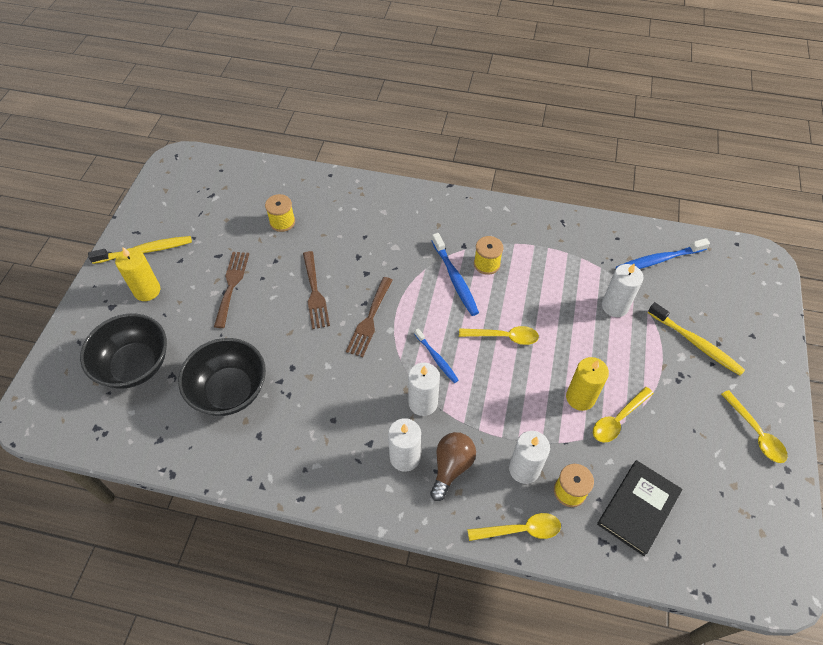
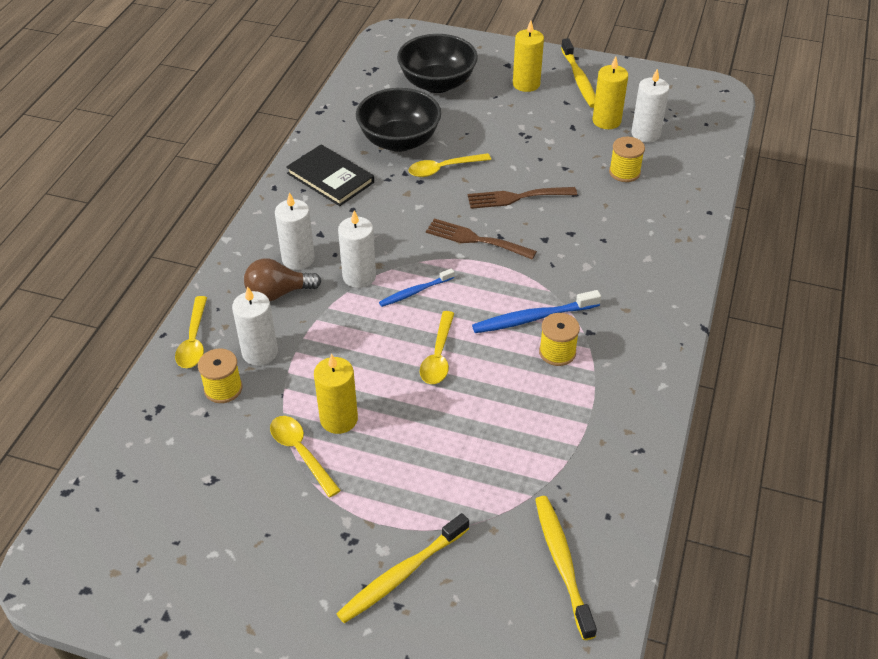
camera: 95 degrees right, 10 degrees down
brown fork [214,252,249,328] -> none
brown light bulb [430,432,476,501] -> brown light bulb turned 135 degrees clockwise [244,258,321,301]
black book [597,460,683,556] -> black book moved to [286,145,374,206]
white candle [602,263,643,317] -> white candle moved to [631,68,669,142]
blue toothbrush [616,238,710,269] -> yellow toothbrush [535,496,597,640]
yellow spoon [721,390,788,463] -> yellow spoon moved to [408,153,491,177]
none -> yellow candle [593,56,628,129]

